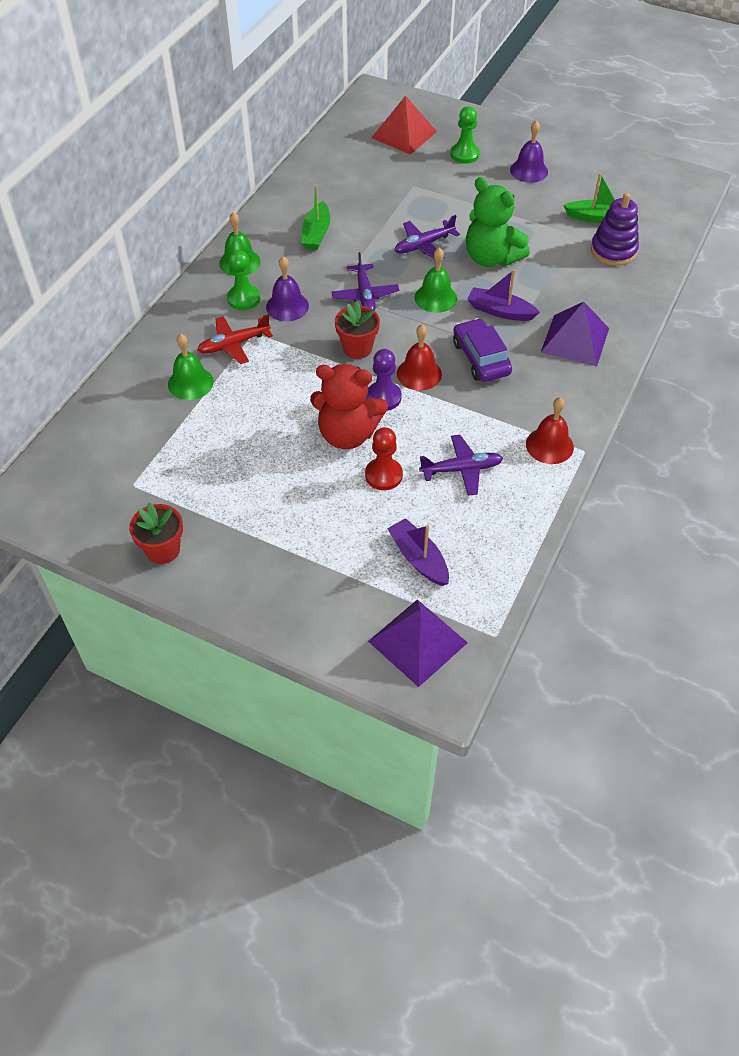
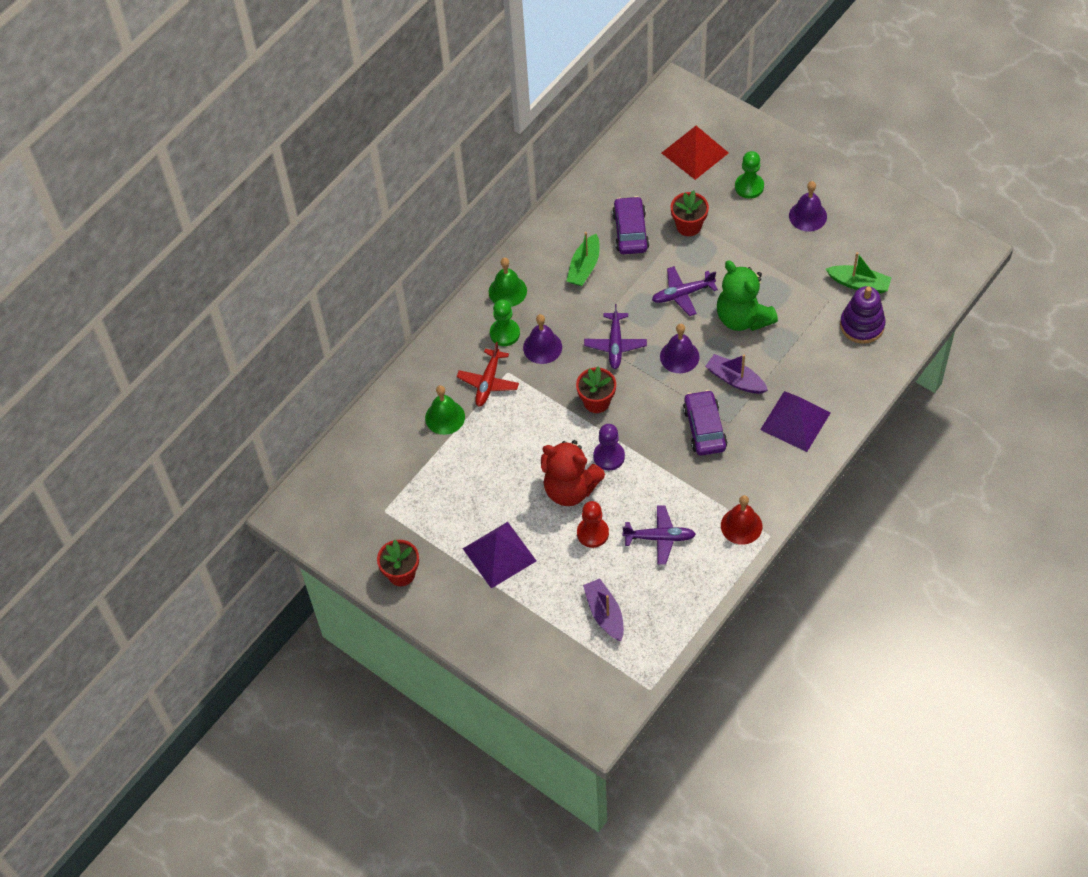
camera: 15 degrees right, 5 degrees up
red plane [197,314,273,364] -> red plane turned 60 degrees counterclockwise [457,342,519,407]
purple pyramid [368,599,468,687] -> purple pyramid moved to [463,522,536,588]
red bell [397,325,442,391] -> none
green bell [415,248,457,313] -> purple bell [660,324,700,373]
none -> purple car [612,196,649,254]
none -> red flower pot [671,190,709,236]

